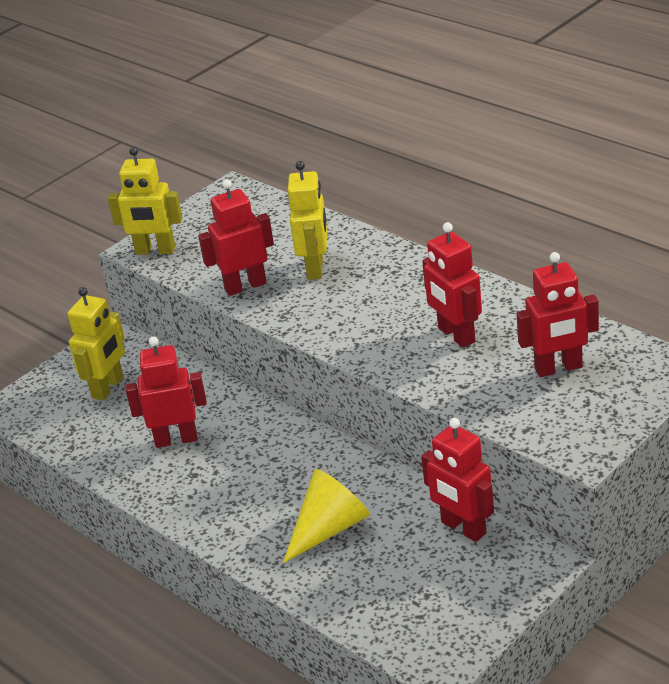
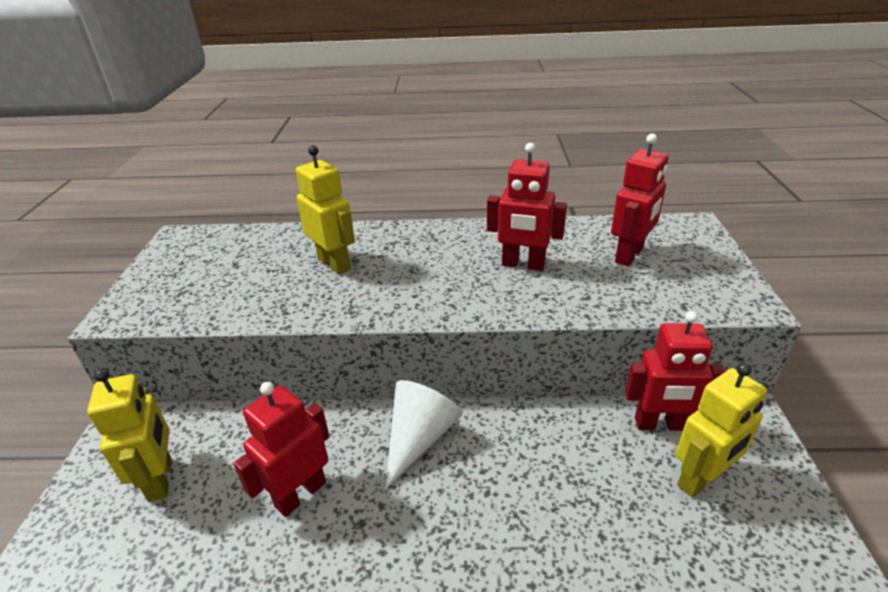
camera: 45 degrees left, 0 degrees up
yellow robot [108,147,183,255] -> yellow robot moved to [675,363,767,498]
red robot [198,179,274,296] -> none
yellow cone [283,469,370,563] -> none
none -> white cone [385,380,462,489]

